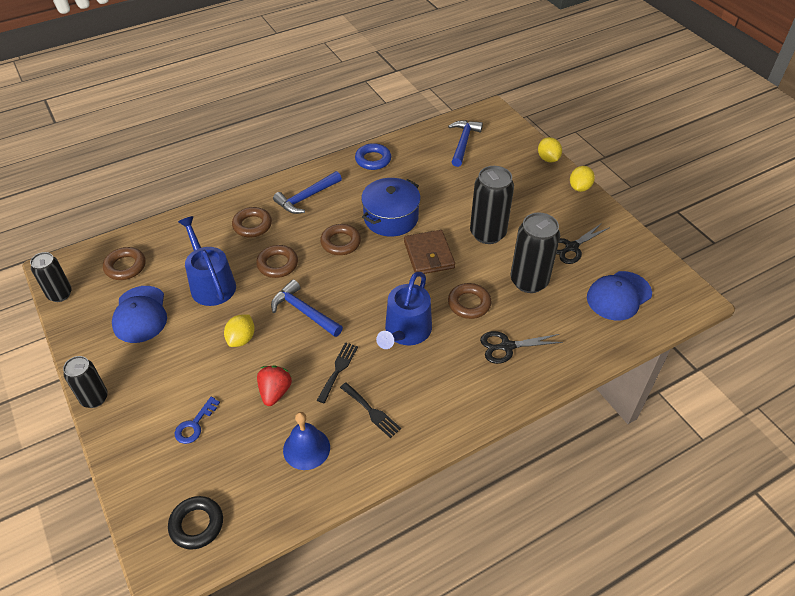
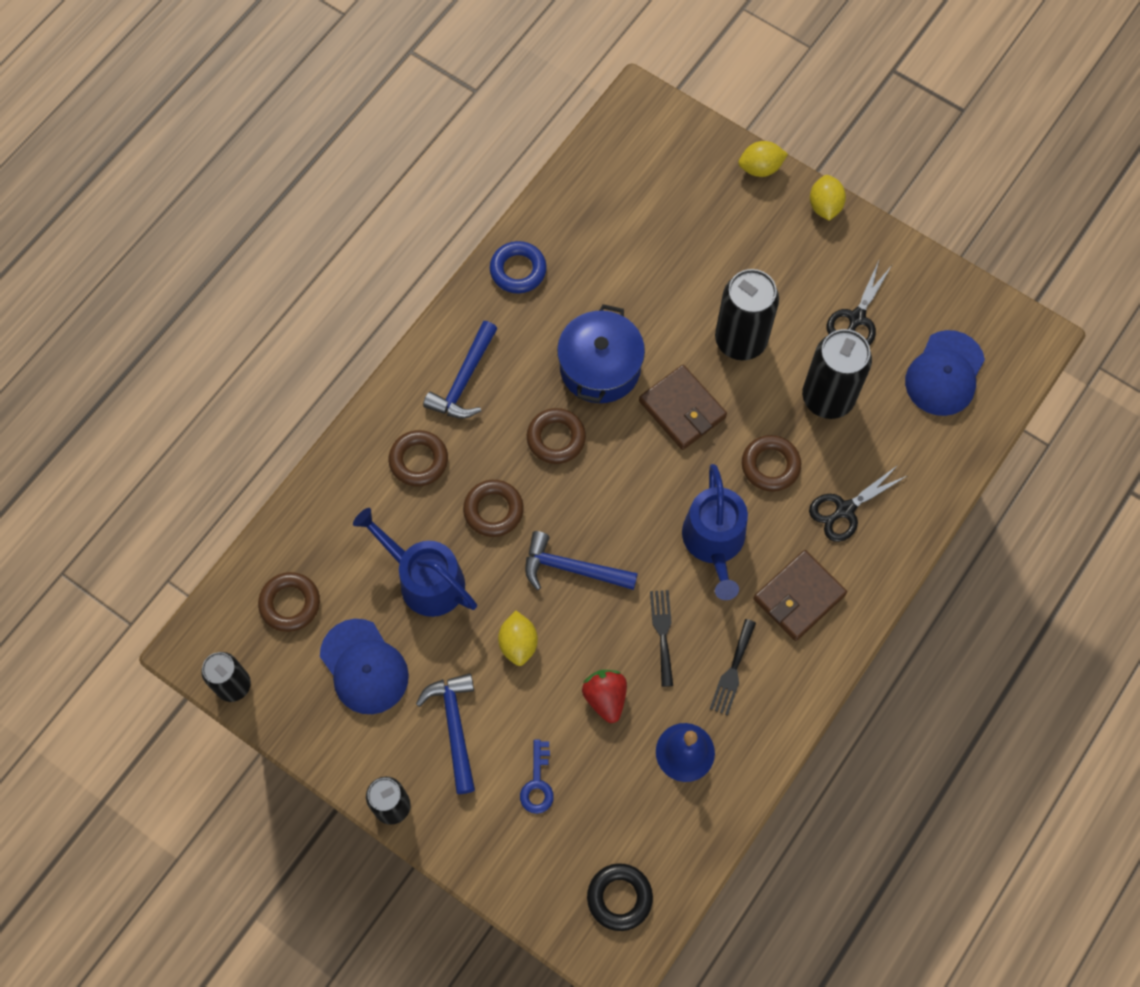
camera: 25 degrees left, 20 degrees up
black fork [340,382,401,438] -> black fork turned 90 degrees clockwise [710,619,756,716]
blue hammer [448,120,483,167] -> blue hammer moved to [416,673,475,794]
yellow lemon [538,137,562,162] -> yellow lemon turned 60 degrees counterclockwise [738,141,788,177]
none -> brown wallet [754,550,847,641]

